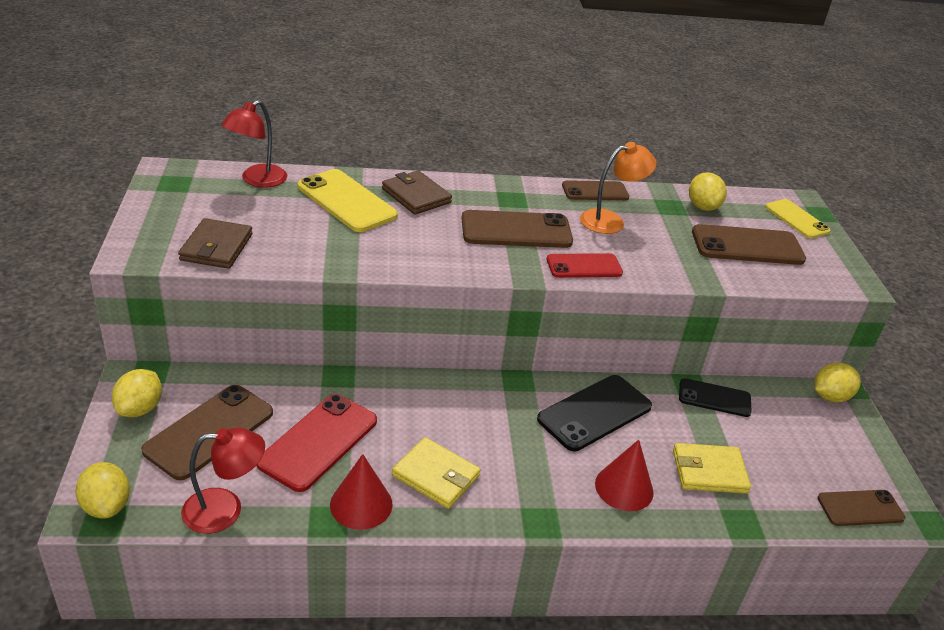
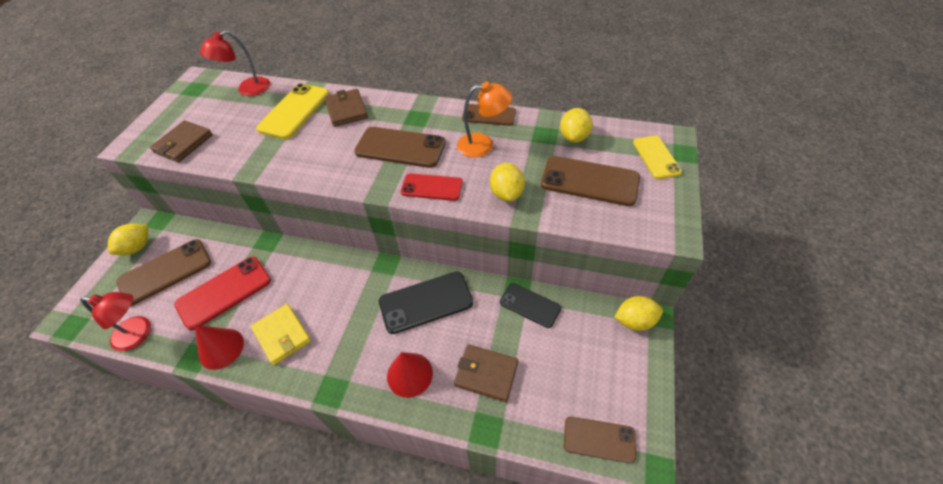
camera: 25 degrees right, 15 degrees up
yellow lemon [75,462,130,518] -> yellow lemon moved to [490,163,525,202]
yellow phone [298,169,398,232] -> yellow phone turned 45 degrees clockwise [256,83,329,139]
yellow wallet [673,443,751,494] -> brown wallet [454,344,518,402]

